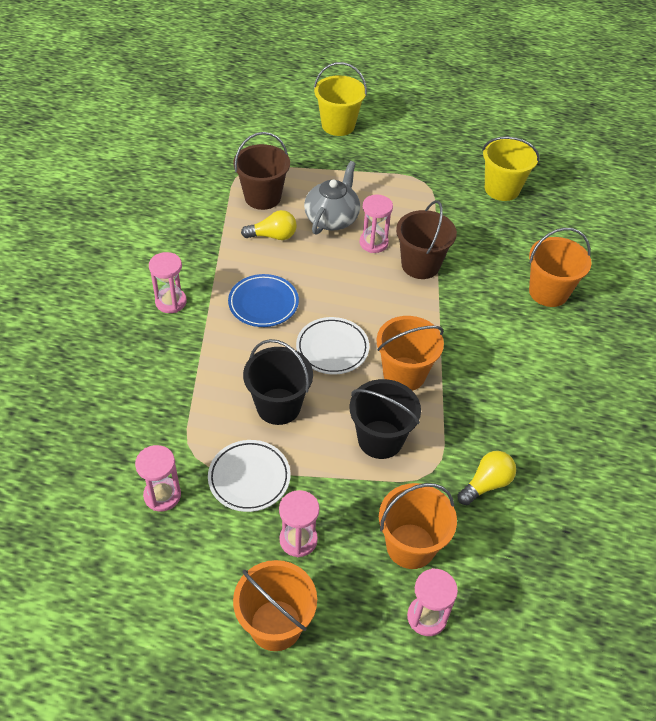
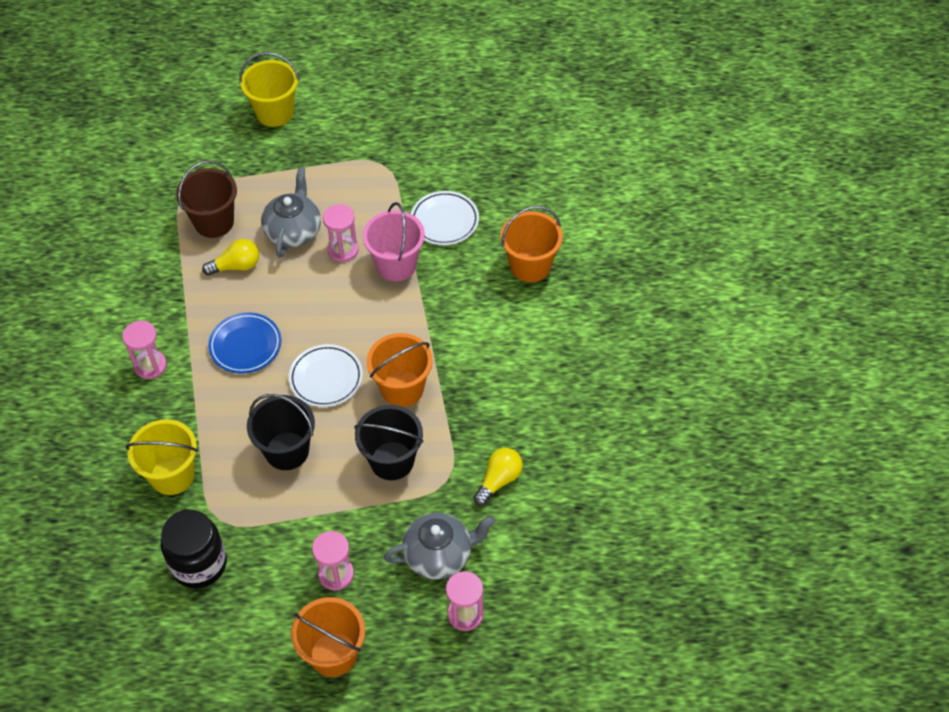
camera: 10 degrees left, 5 degrees up
pink hourglass [135,445,181,511] -> black jar [161,510,227,588]
white plate [208,440,290,512] -> white plate moved to [411,191,479,245]
orange bucket [379,483,457,569] -> grey teapot [384,513,495,580]
brown bucket [396,200,457,279] -> pink bucket [363,202,425,281]
yellow bucket [482,136,540,201] -> yellow bucket moved to [126,419,198,495]

